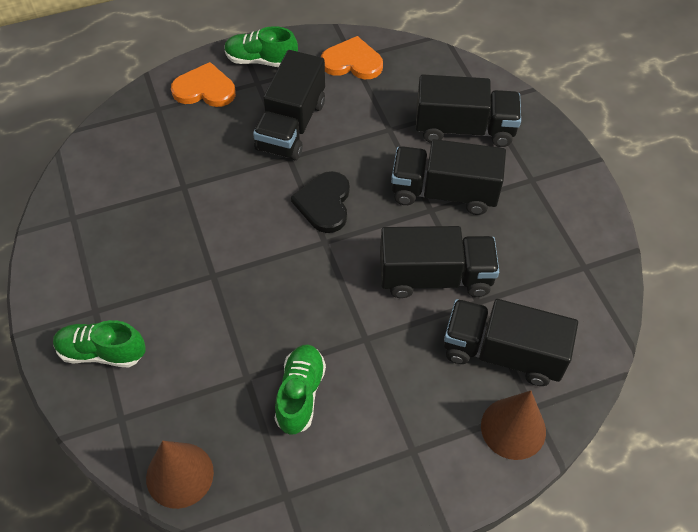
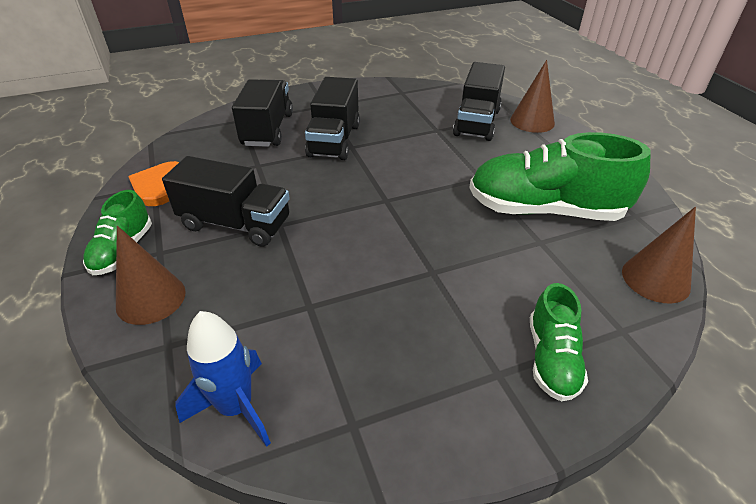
camera: 90 degrees left, 15 degrees down
orange heart [171,62,236,107] -> brown cone [116,226,186,325]
green shoe [275,344,326,435] -> green shoe [469,132,651,221], size x1.89
black heart [291,171,350,233] -> none
black truck [380,226,499,298] -> none
none -> blue rocket [175,311,271,447]

